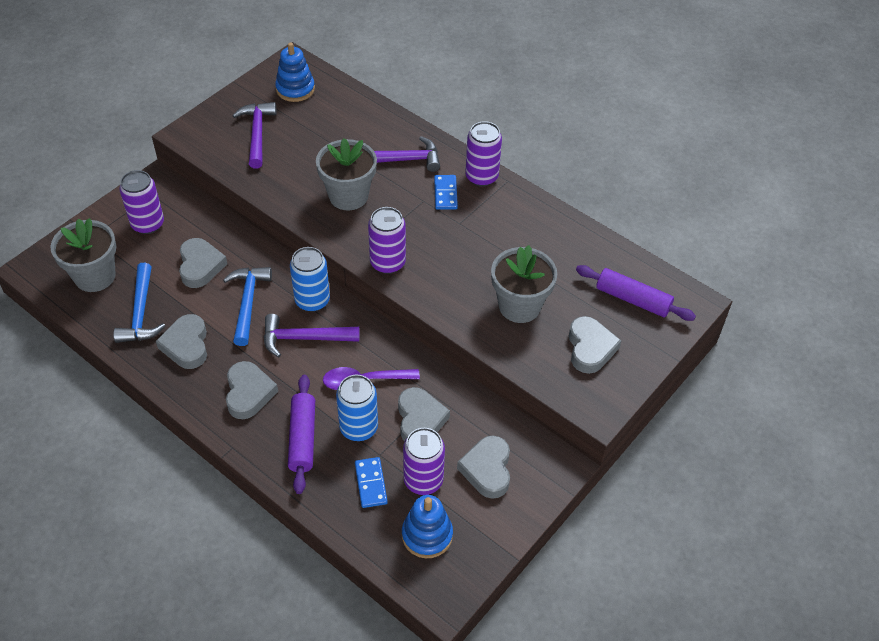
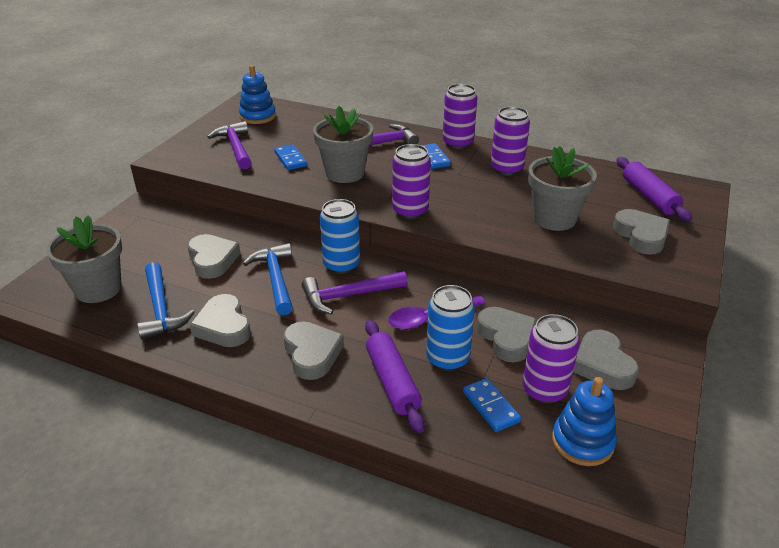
camera: 15 degrees left, 15 degrees down
purple can [119,170,164,234] -> purple can moved to [491,107,530,176]
purple rolling pin [576,265,696,321] -> purple rolling pin turned 60 degrees clockwise [617,157,692,222]
none -> blue domino [274,144,307,170]

